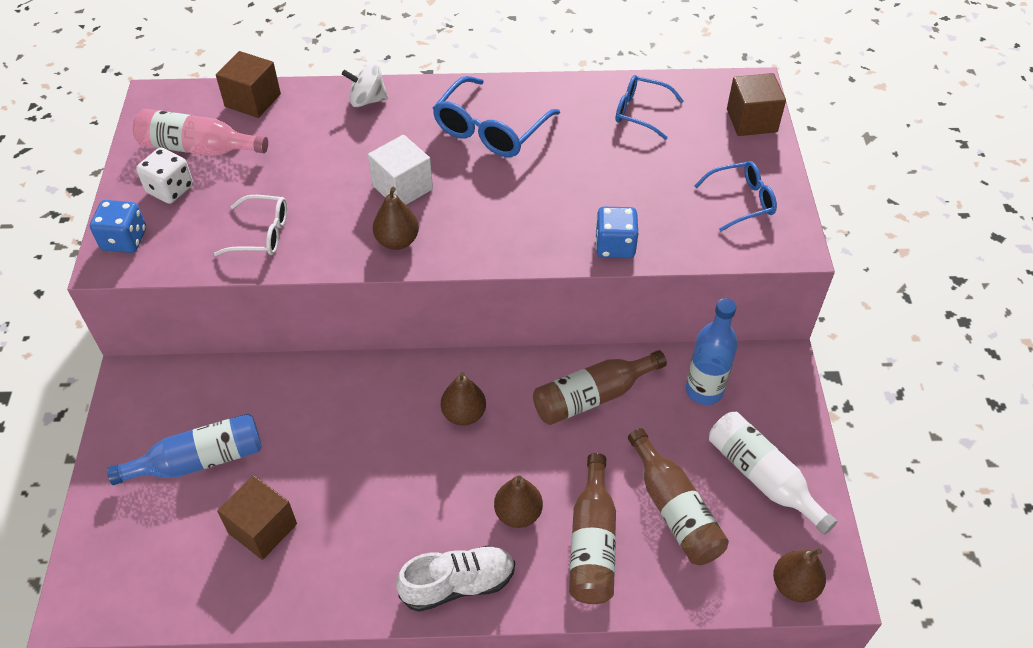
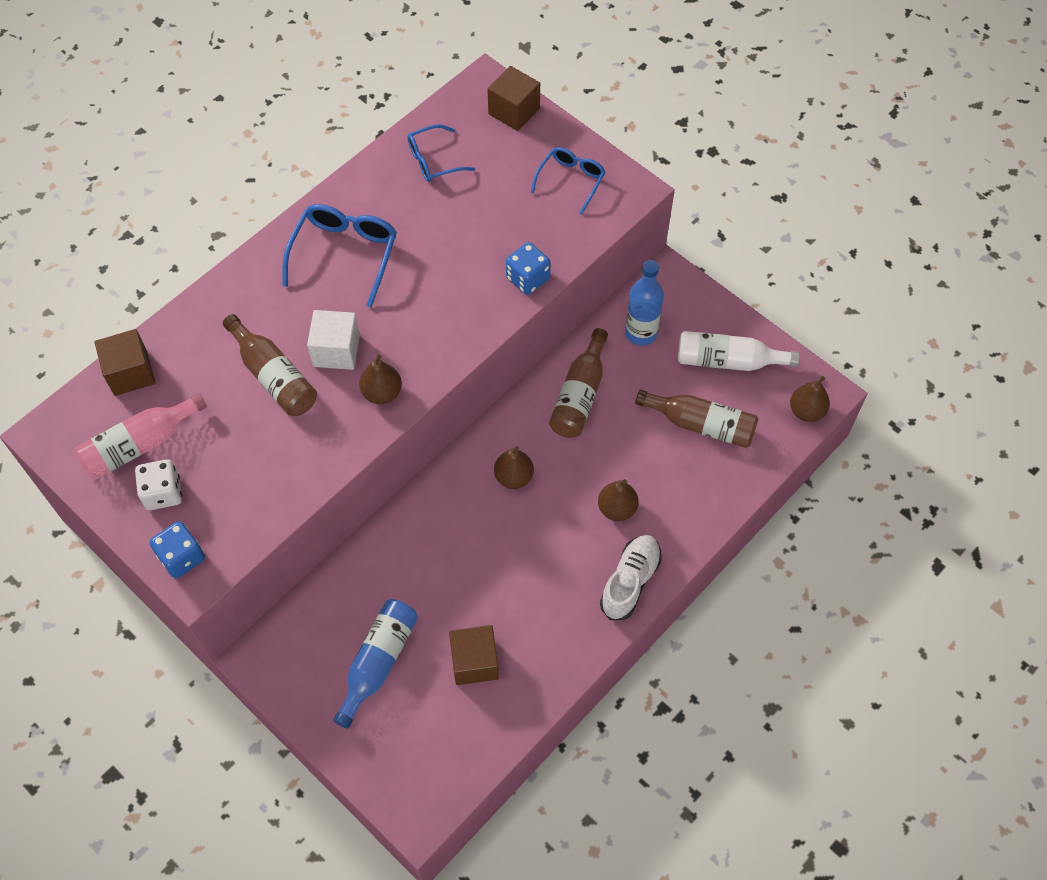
camera: 45 degrees left, 10 degrees up
white glasses [214,195,287,256] -> none
white spinning top [342,63,388,107] -> none
blue glasses [433,76,560,157] -> blue glasses turned 150 degrees counterclockwise [282,204,397,307]
brown bottle [569,453,616,604] -> brown bottle moved to [223,314,317,416]

